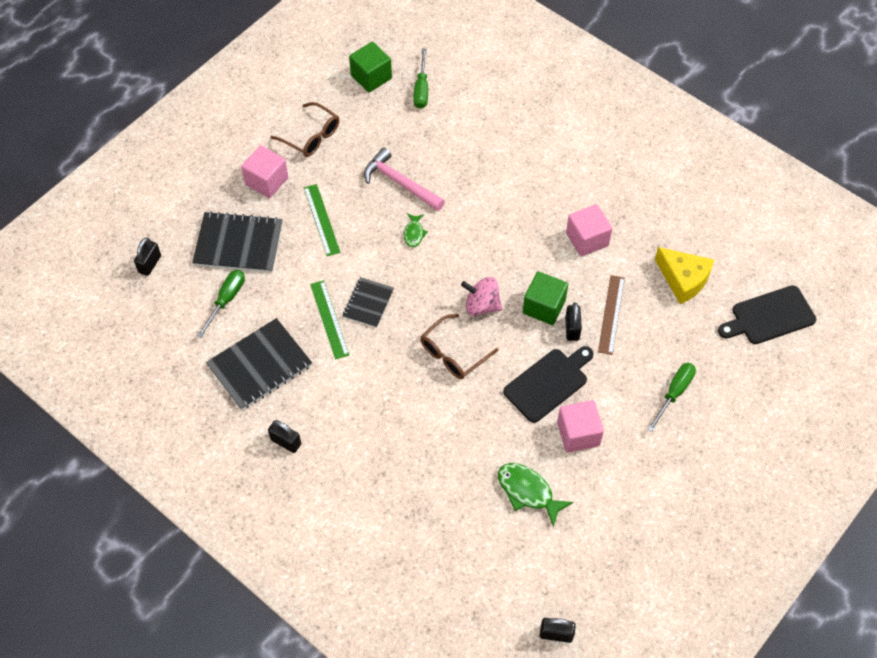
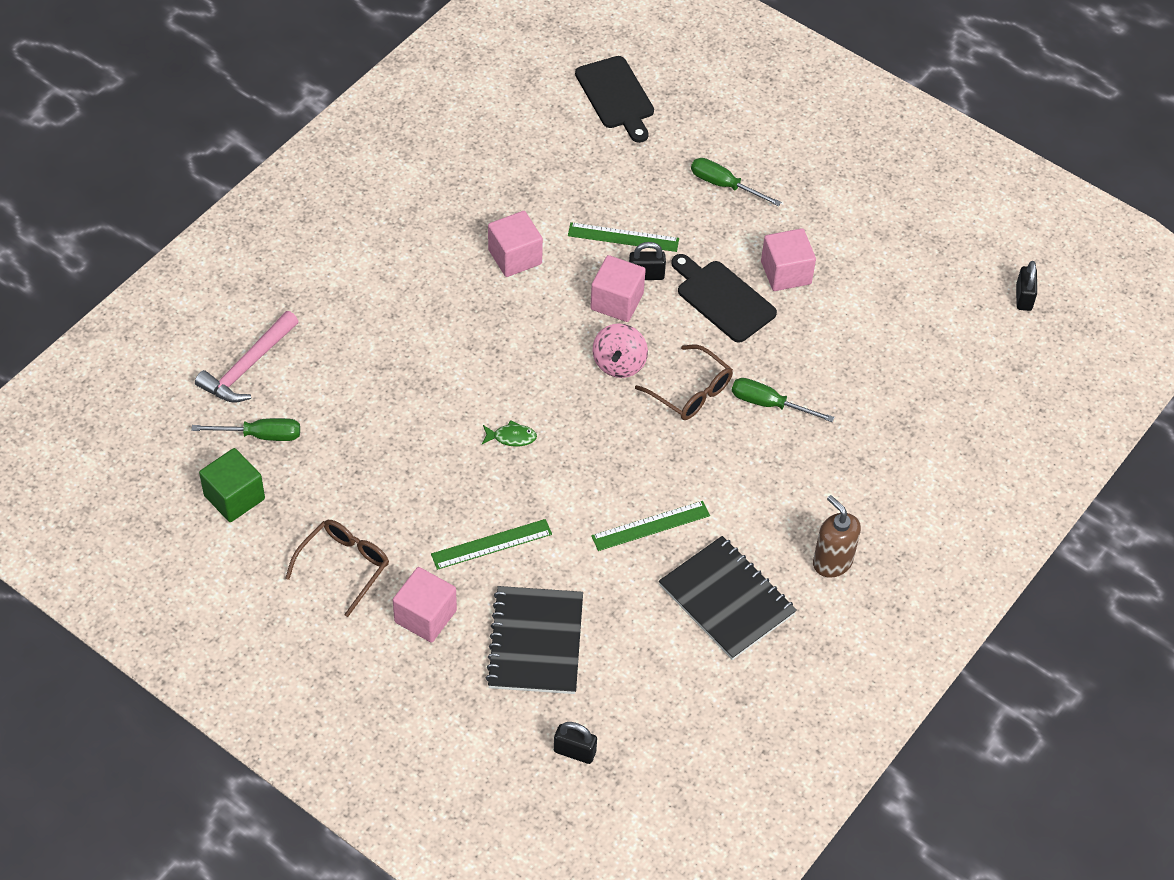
camera: 95 degrees left, 5 degrees down
green screwdriver [197,270,245,338] -> green screwdriver moved to [732,378,834,422]
black padlock [268,420,301,453] -> brown soap dispenser [813,495,861,578]
black notebook [343,277,394,328] -> none
pink hammer [364,148,445,211] -> pink hammer moved to [195,311,299,403]
green fish [498,463,573,527] -> none
green cube [523,271,568,325] -> pink cube [590,255,646,322]
brown ruler [598,275,625,355] -> green ruler [568,222,679,252]
yellow cheese [655,247,714,304] -> none

